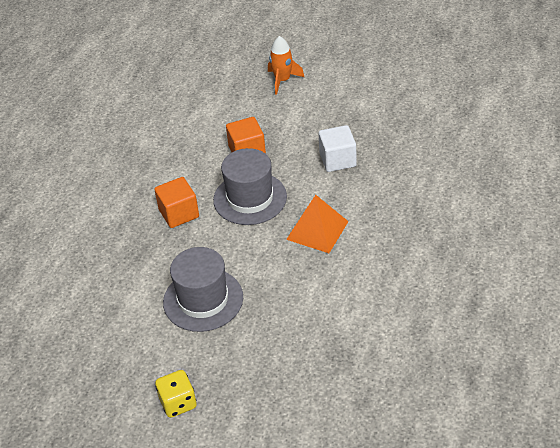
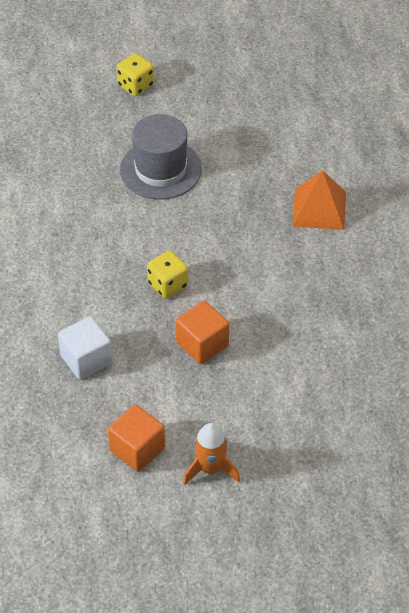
camera: 155 degrees right, 5 degrees up
orange cube [154,177,199,228] -> orange cube moved to [108,404,165,472]
grey hat [213,148,287,225] -> yellow dice [147,250,188,298]
orange pyramid [286,195,349,253] -> orange pyramid moved to [292,171,346,230]

